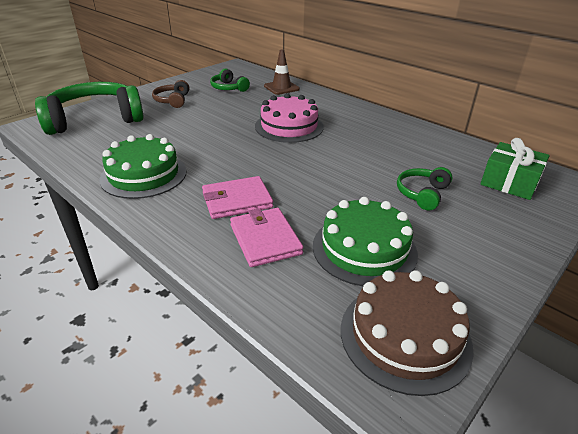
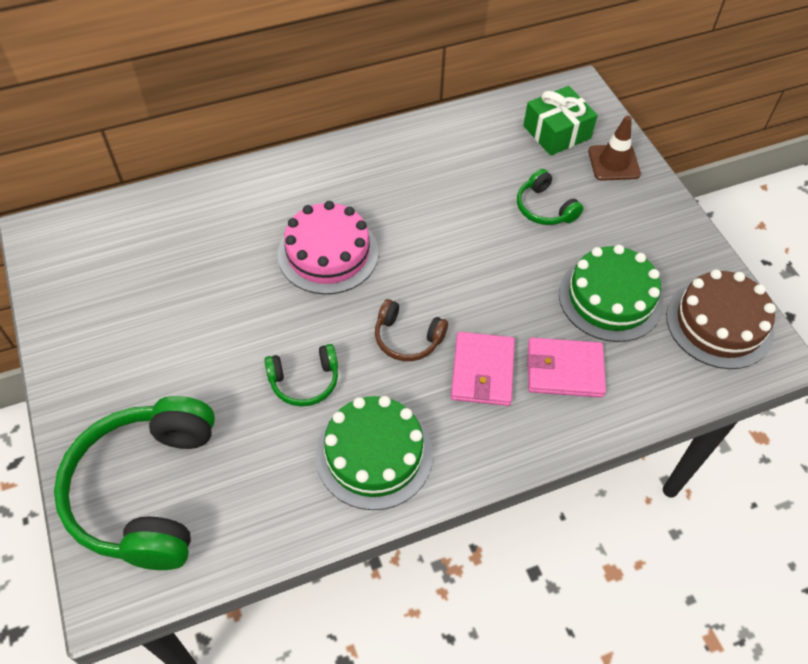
camera: 65 degrees left, 20 degrees up
brown headphones [152,80,189,108] -> brown headphones moved to [375,299,448,361]
green headphones [210,68,250,92] -> green headphones moved to [264,344,338,406]
brown traffic cone [264,49,300,95] -> brown traffic cone moved to [588,115,641,181]

